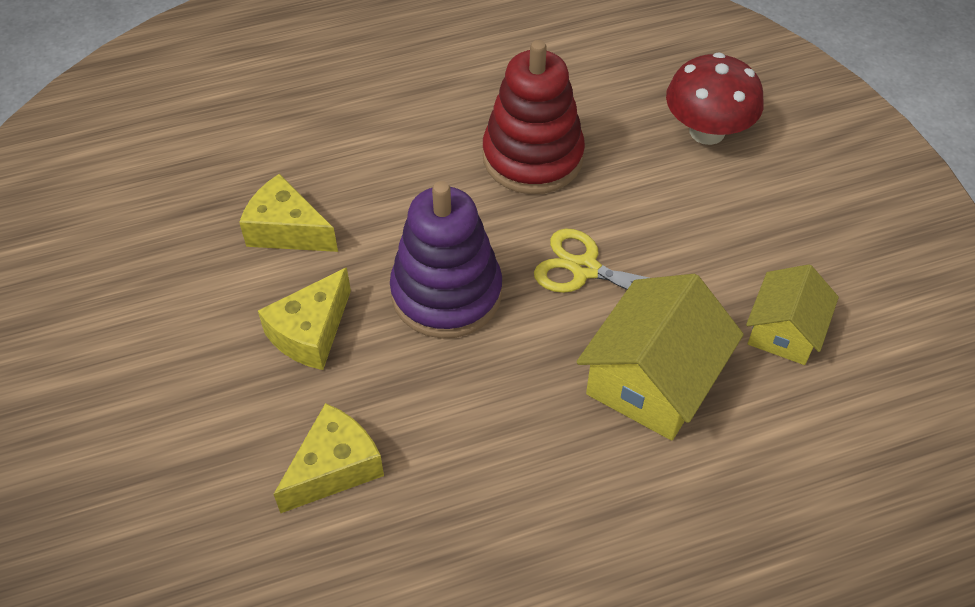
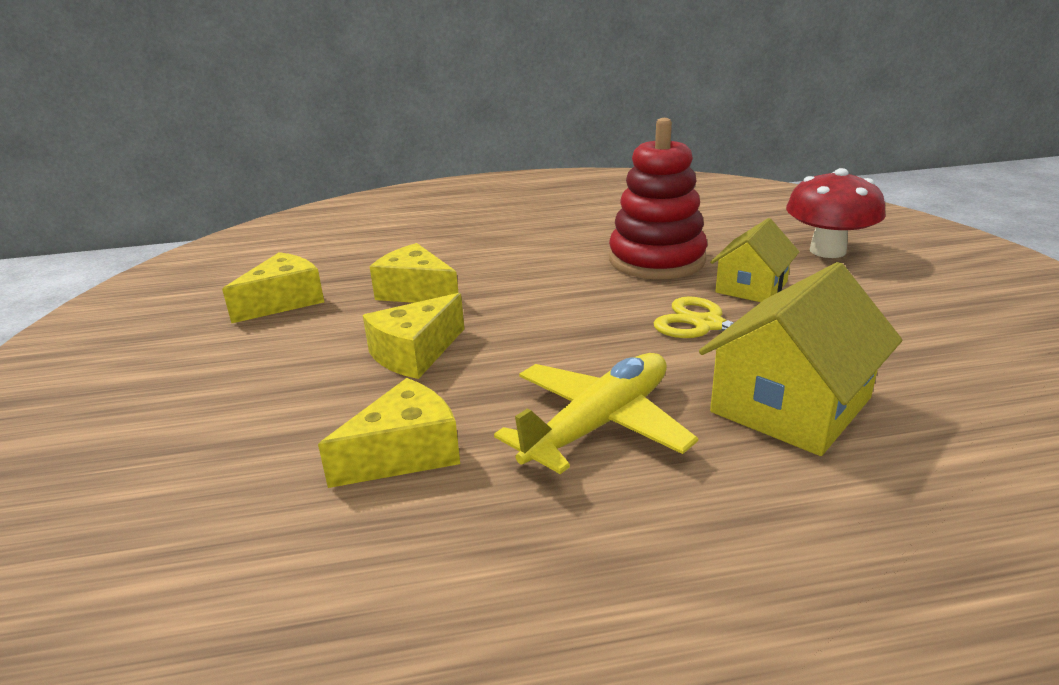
camera: 10 degrees right, 25 degrees down
purple stacking toy [390,181,502,339] -> none
yellow house [746,264,839,365] -> yellow house moved to [710,218,799,302]
none -> yellow cheese [222,252,324,323]
none -> yellow plane [494,353,698,474]

